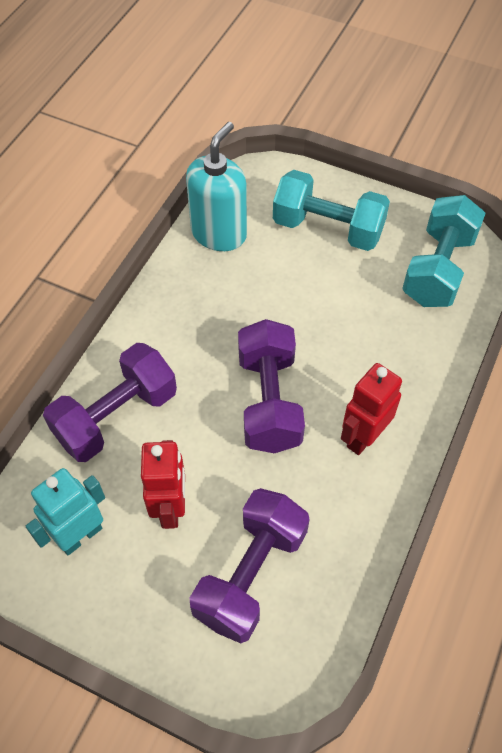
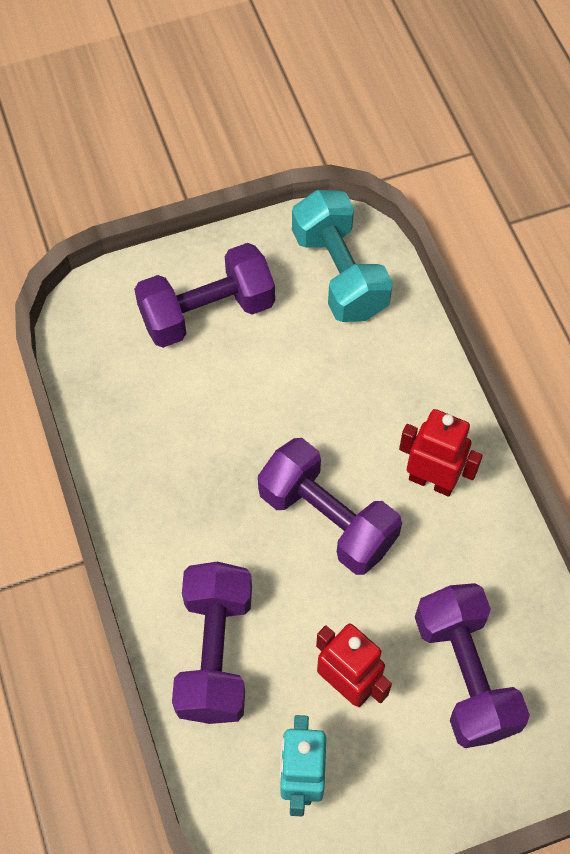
camera: 45 degrees left, 5 degrees up
turquoise soap dispenser [186,122,247,251] -> none
turquoise dumbbell [273,170,390,251] -> purple dumbbell [134,243,275,348]
red robot [341,363,402,455] -> red robot turned 120 degrees clockwise [399,409,483,497]

